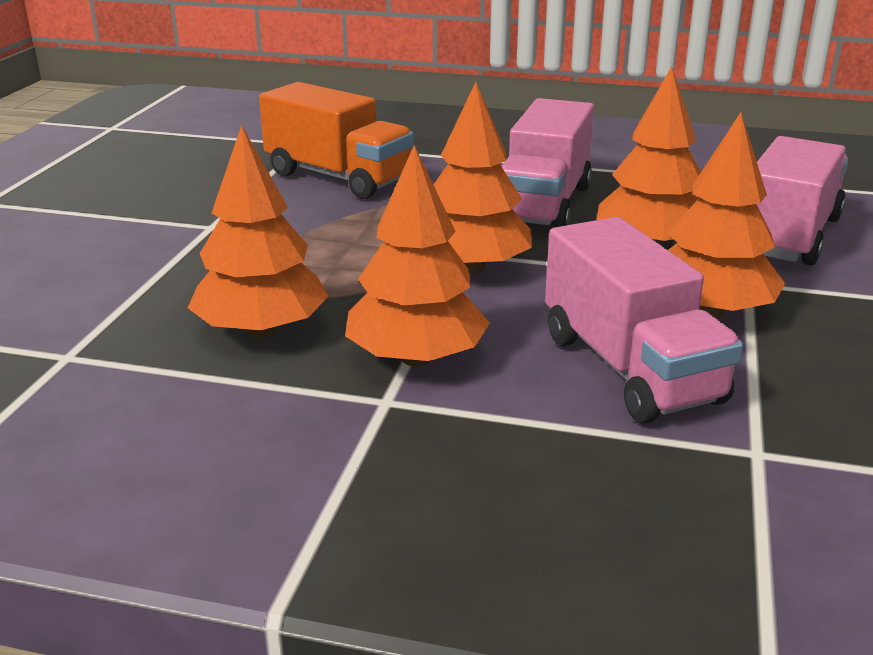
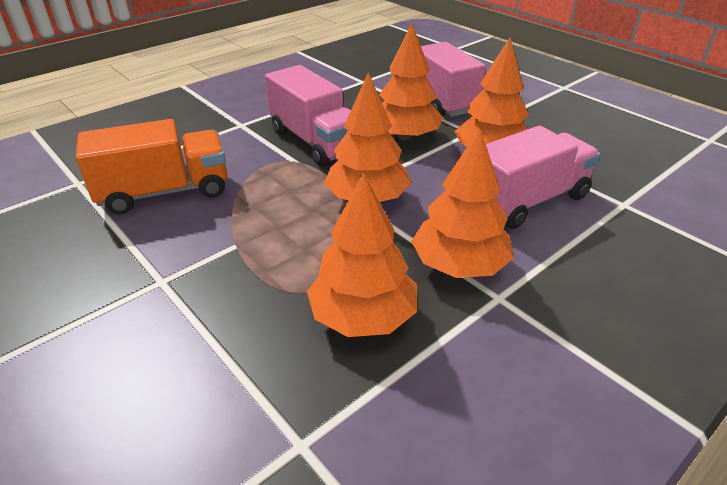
camera: 55 degrees left, 10 degrees up
pink truck [545,217,743,423] -> pink truck turned 45 degrees counterclockwise [486,126,600,229]

